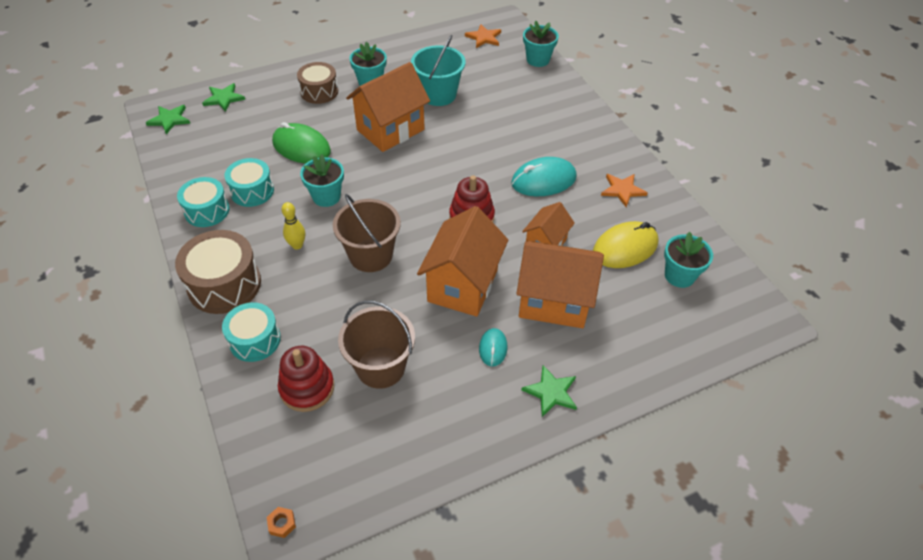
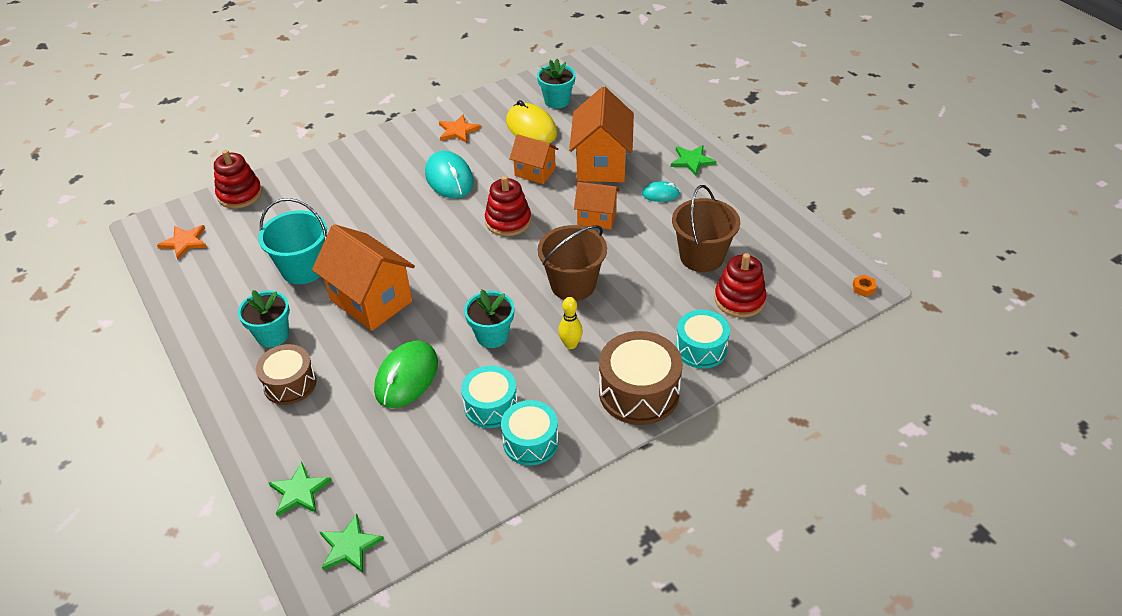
camera: 95 degrees left, 5 degrees down
orange house [417,206,508,317] -> orange house [574,182,620,230], size x0.57
turquoise flower pot [523,21,559,67] -> red stacking toy [214,150,262,209]

